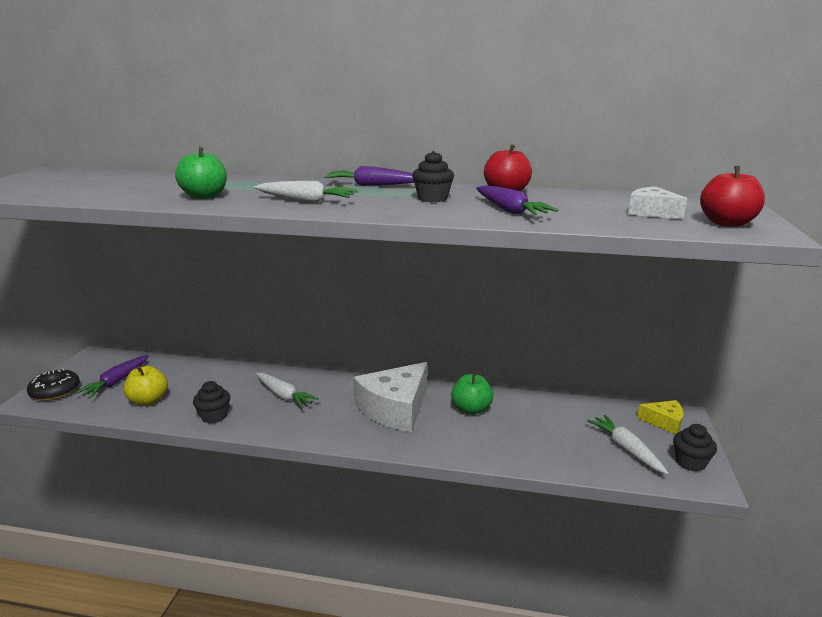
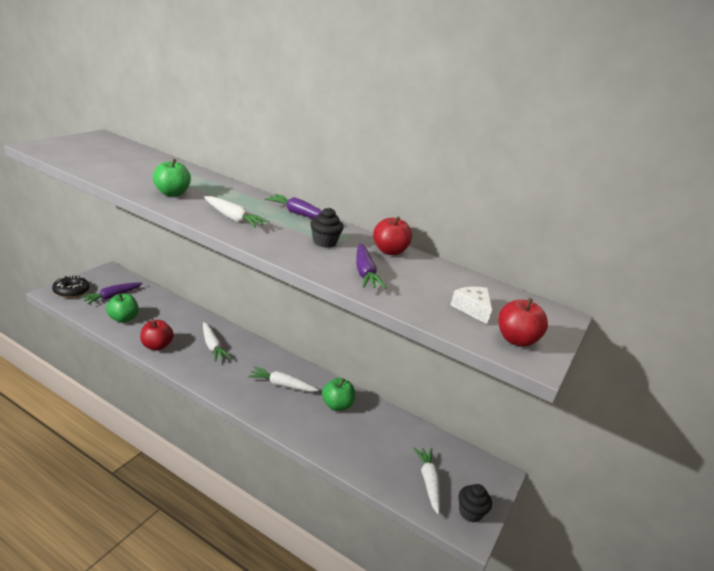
camera: 15 degrees right, 5 degrees up
yellow apple [124,366,168,405] -> green apple [106,293,139,323]
black cupcake [193,381,230,424] -> red apple [140,320,174,351]
white cheese [354,362,427,432] -> white carrot [248,366,318,392]
yellow cheese [637,400,683,434] -> none

